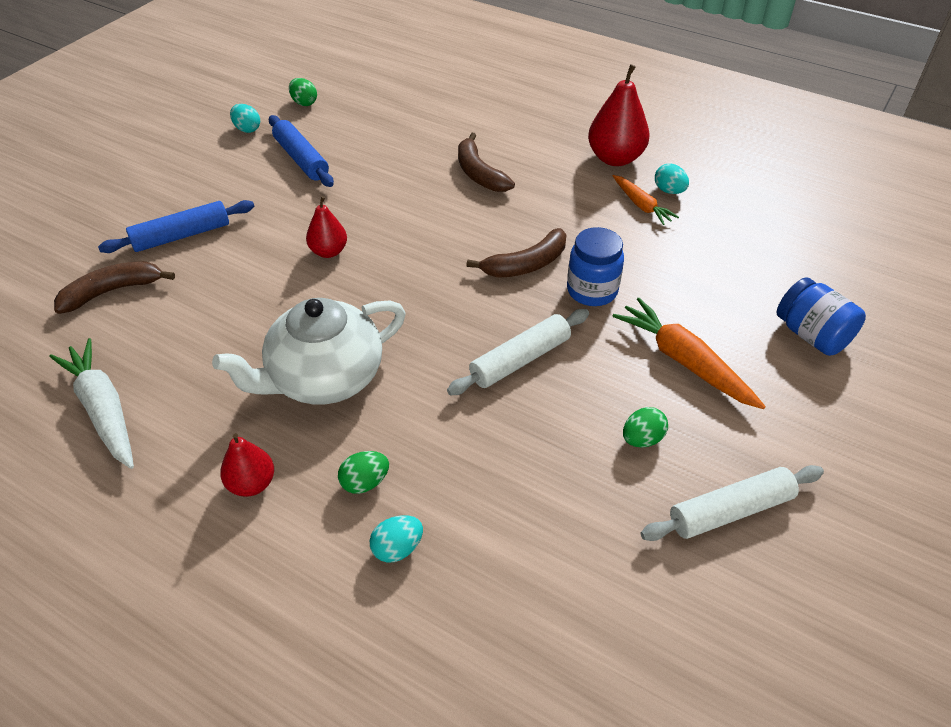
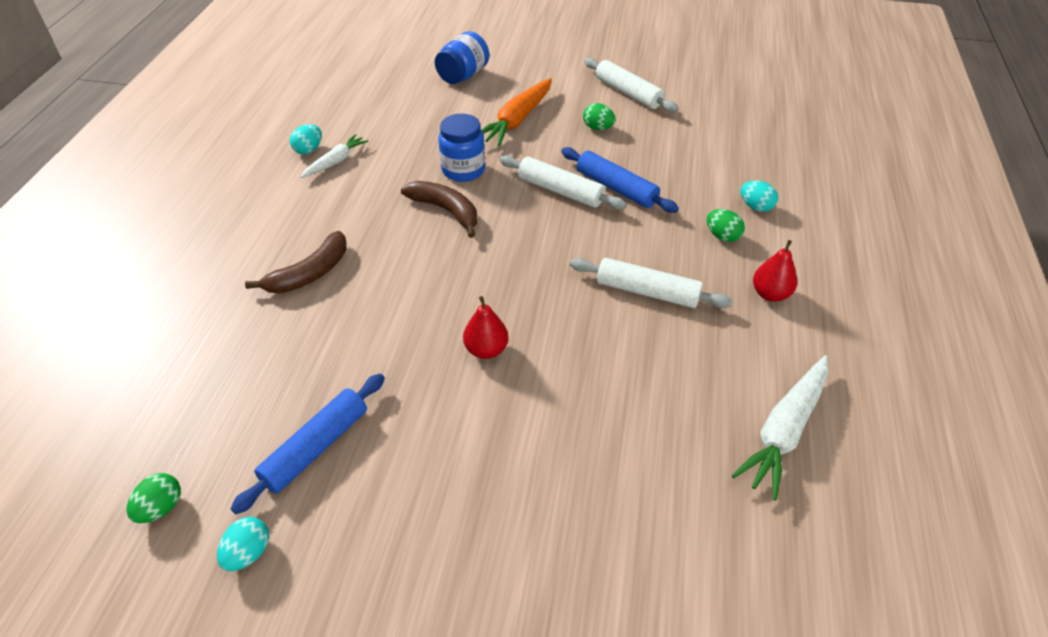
camera: 110 degrees left, 0 degrees up
brown banana [54,261,175,314] -> none
blue rolling pin [98,200,254,253] -> blue rolling pin moved to [561,147,679,213]
white teapot [212,298,406,405] -> white rolling pin [570,258,733,308]
red pear [588,64,649,166] -> none
orange carrot [613,175,679,225] -> white carrot [300,134,369,178]

